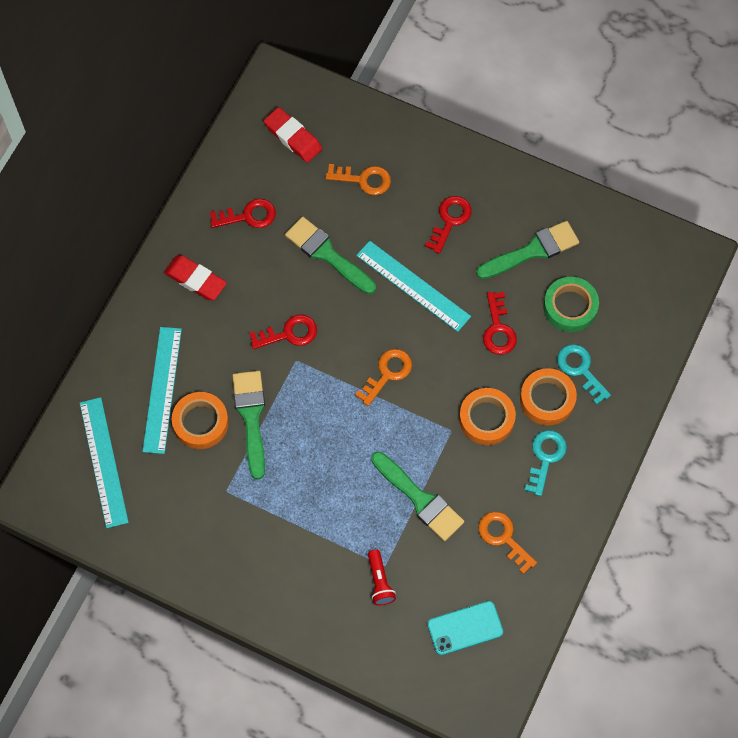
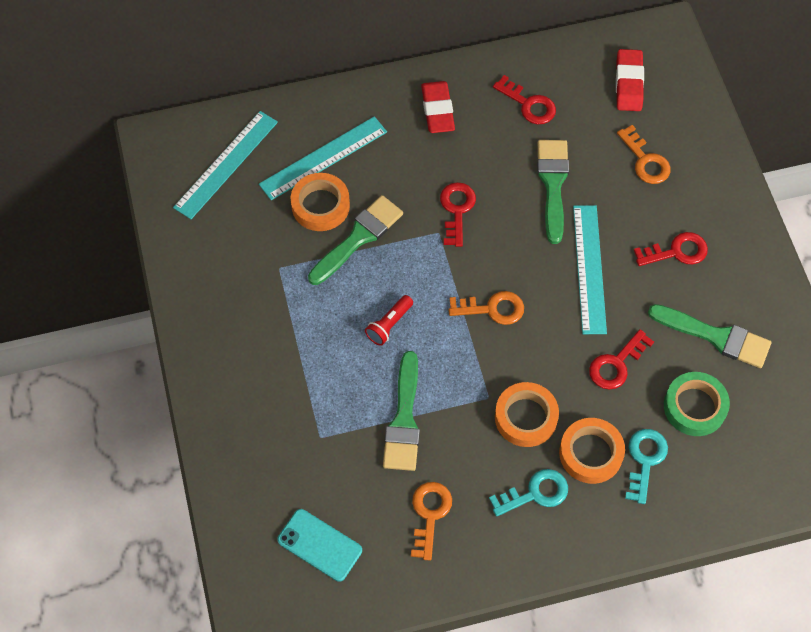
camera: 50 degrees right, 5 degrees down
red key [249,315,317,349] -> red key turned 120 degrees counterclockwise [440,182,476,247]
red flashlight [368,550,396,605] -> red flashlight moved to [365,295,413,346]

